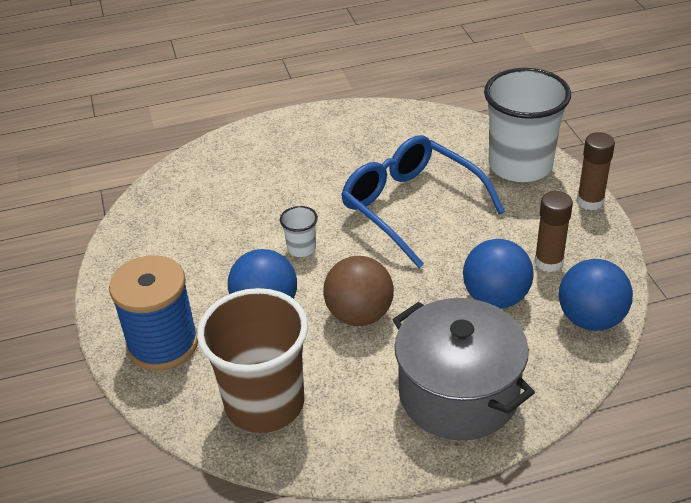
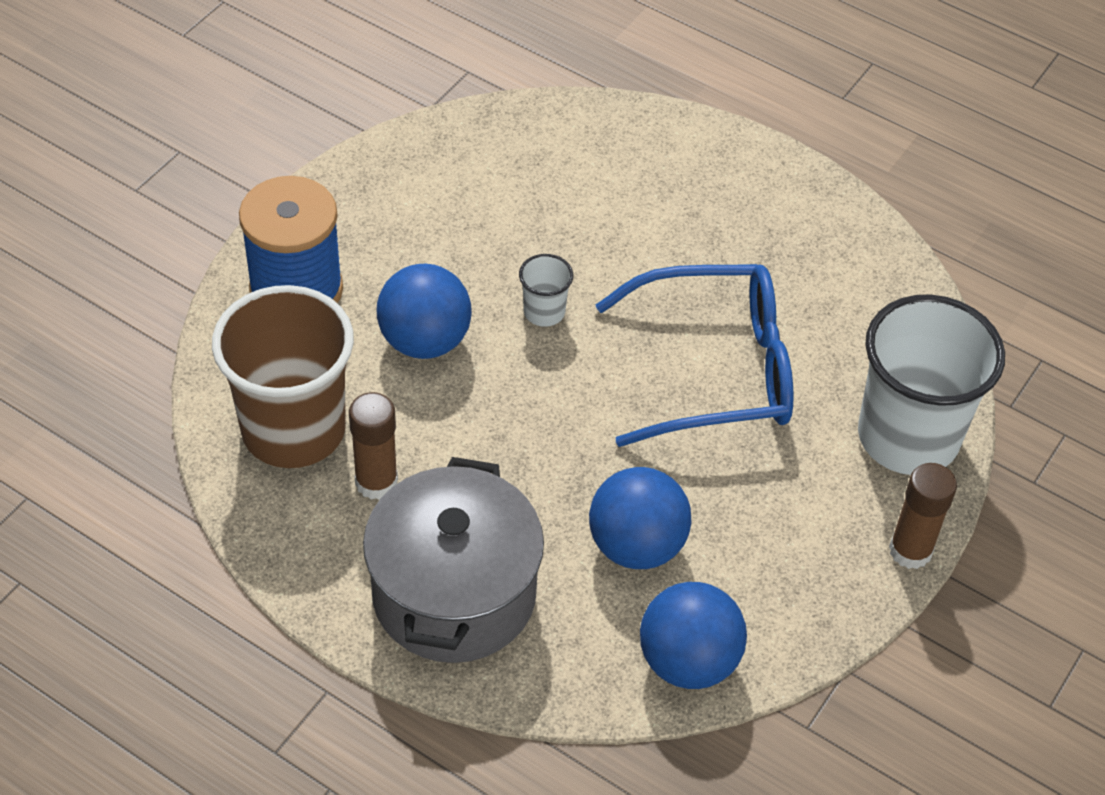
camera: 45 degrees right, 10 degrees up
brown ball [323,256,394,326] -> none
blue glasses [341,135,505,268] -> blue glasses turned 75 degrees clockwise [596,264,794,447]
brown glue stick [534,191,573,272] -> brown glue stick moved to [349,392,398,500]

